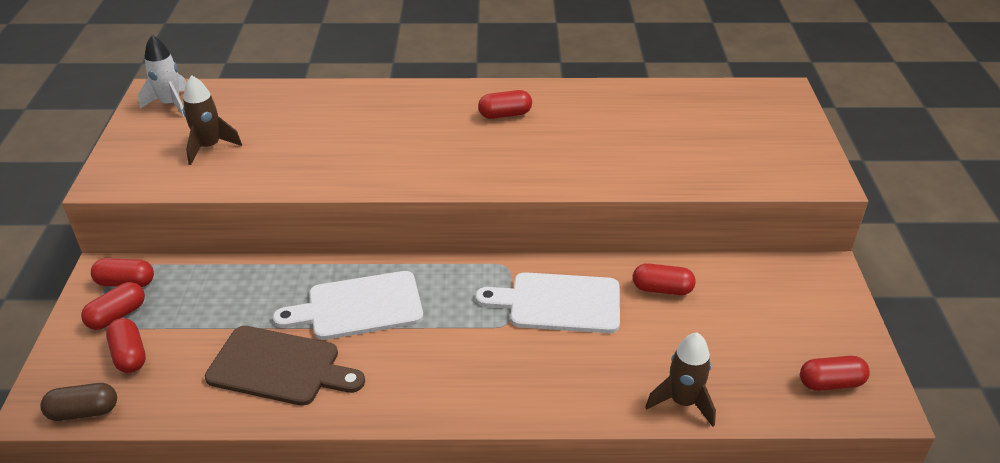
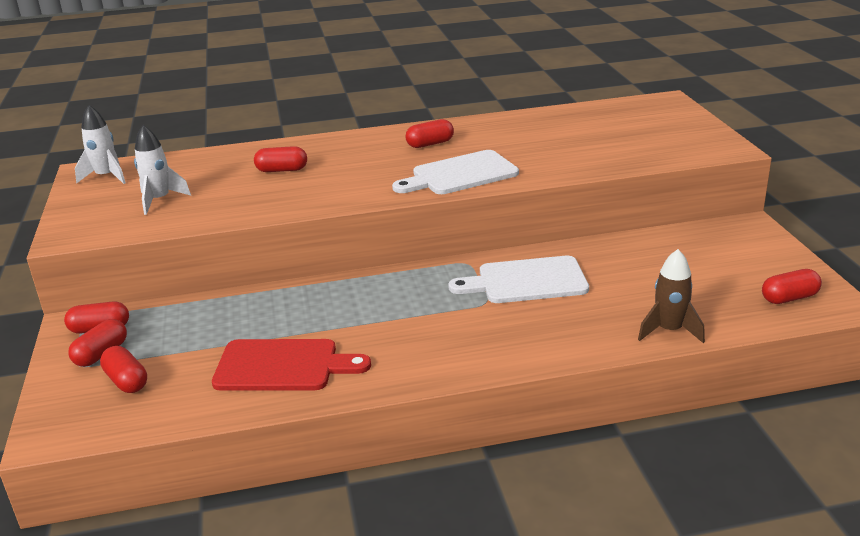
camera: 10 degrees left, 10 degrees down
brown capsule [40,383,117,421] -> none
brown rocket [183,75,242,165] -> white rocket [134,125,191,215]
brown cutting board [205,326,365,406] -> red cutting board [212,339,371,391]
white cutting board [273,271,423,340] -> white cutting board moved to [392,150,519,194]
red capsule [633,263,696,295] -> red capsule moved to [254,146,307,172]

